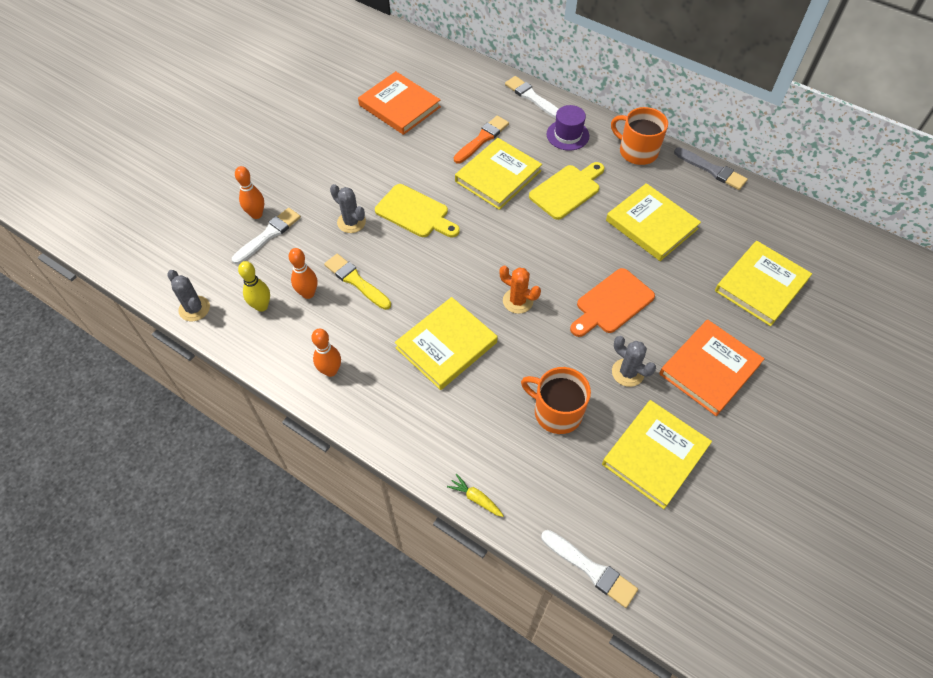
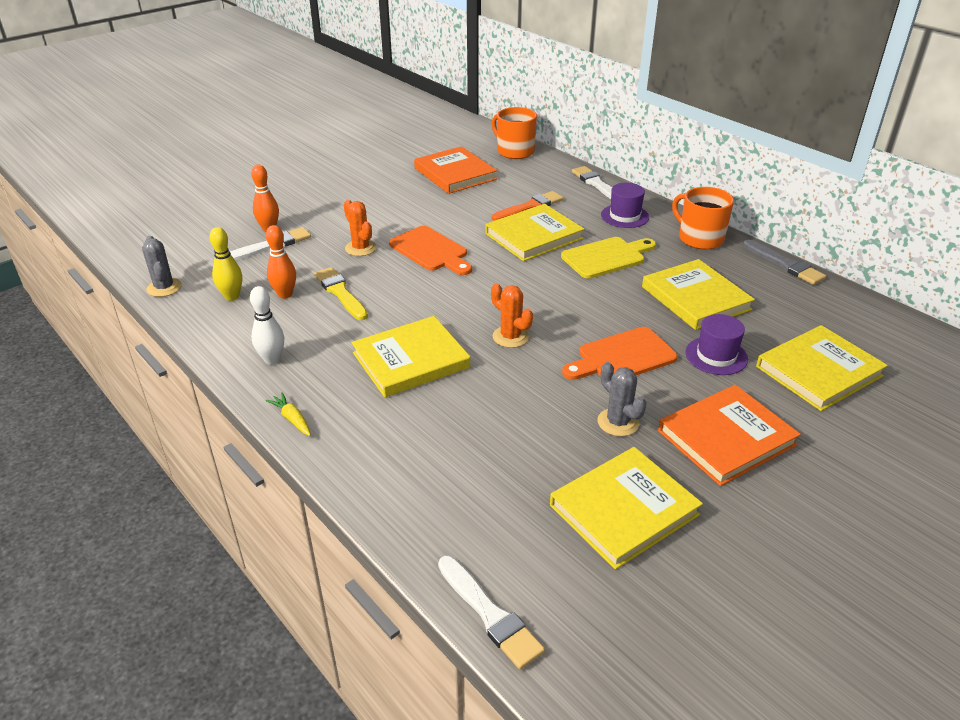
camera: 15 degrees right, 20 degrees down
orange bowling pin [311,329,341,377] -> white bowling pin [250,286,284,365]
grey cactus [330,184,366,233] -> orange cactus [344,200,377,256]
yellow cutting board [375,184,460,237] -> orange cutting board [389,226,472,275]
yellow carrot [447,474,504,517] -> yellow carrot moved to [266,392,311,436]
orange mug [521,367,591,434] -> orange mug moved to [492,107,537,159]
none -> purple hat [685,314,748,375]

